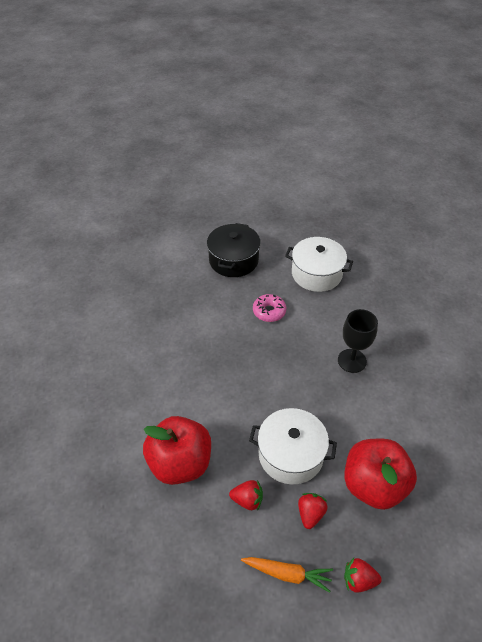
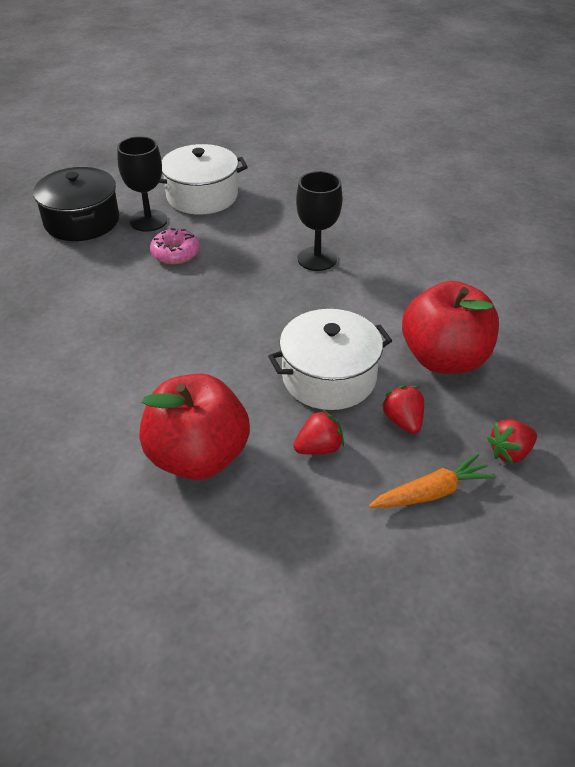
camera: 35 degrees left, 5 degrees down
none -> black goblet [117,136,167,232]

